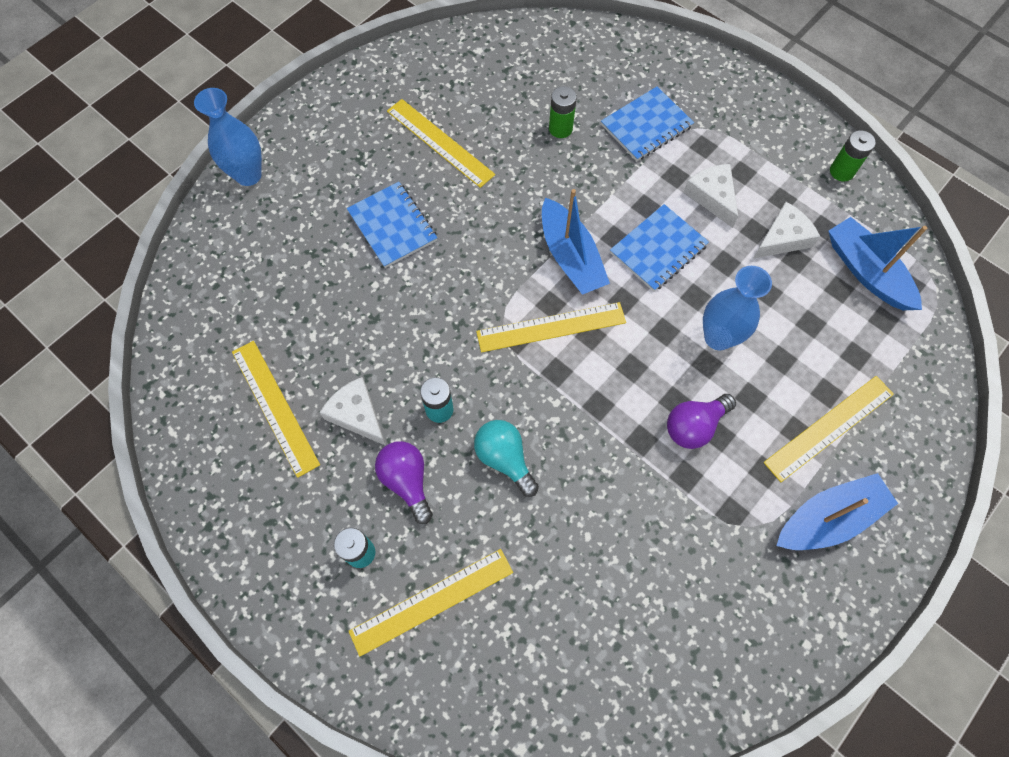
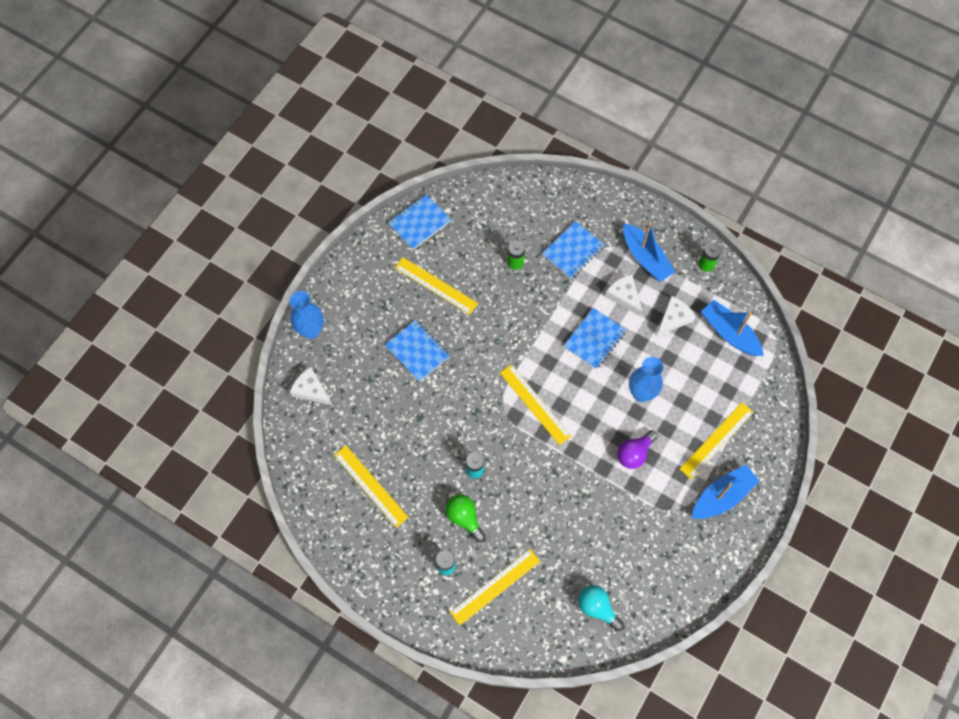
camera: 10 degrees left, 0 degrees up
white cheese [320,377,386,446] -> white cheese moved to [290,367,333,406]
purple light bulb [375,441,433,524] -> green light bulb [445,494,486,542]
turquoise light bulb [474,420,539,497] -> turquoise light bulb moved to [578,585,624,631]
yellow ruler [476,302,626,352] -> yellow ruler turned 75 degrees clockwise [500,364,571,445]
blue boat [542,189,610,295] -> blue boat moved to [623,222,675,282]
none -> blue notebook [388,194,451,250]

